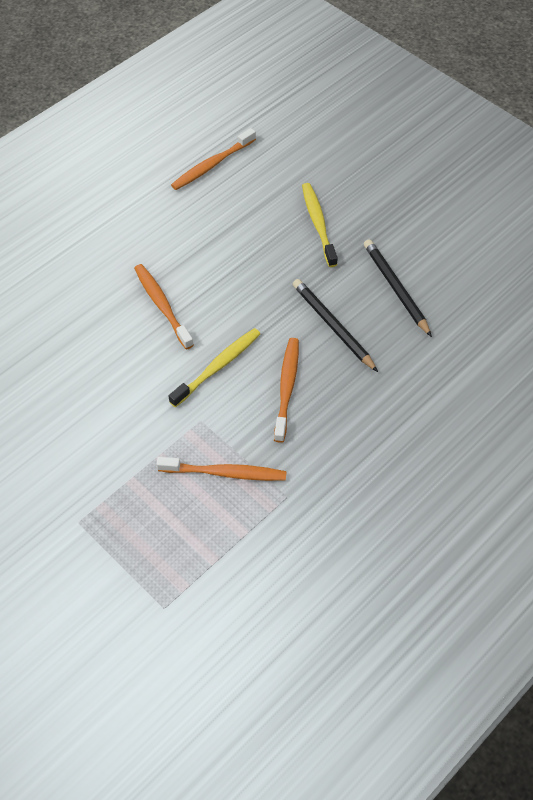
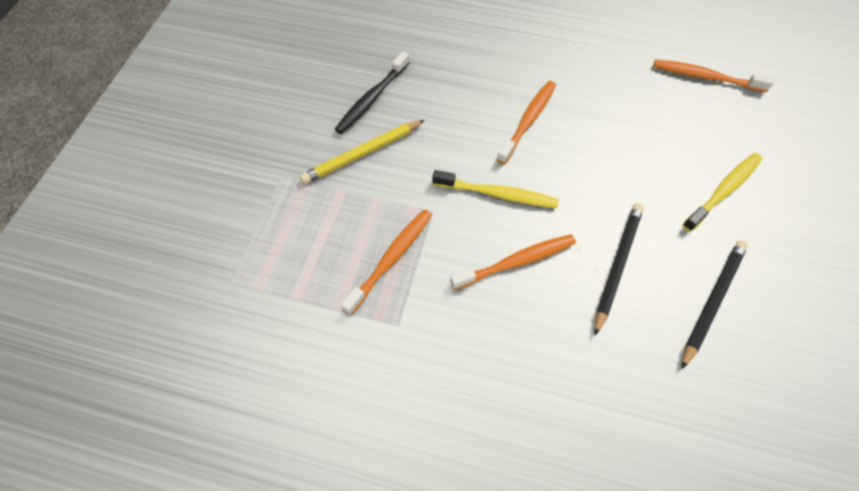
camera: 60 degrees right, 5 degrees up
orange toothbrush [157,457,287,481] -> orange toothbrush turned 120 degrees counterclockwise [341,209,432,315]
none -> yellow pencil [300,120,424,184]
none -> black toothbrush [335,52,410,134]

